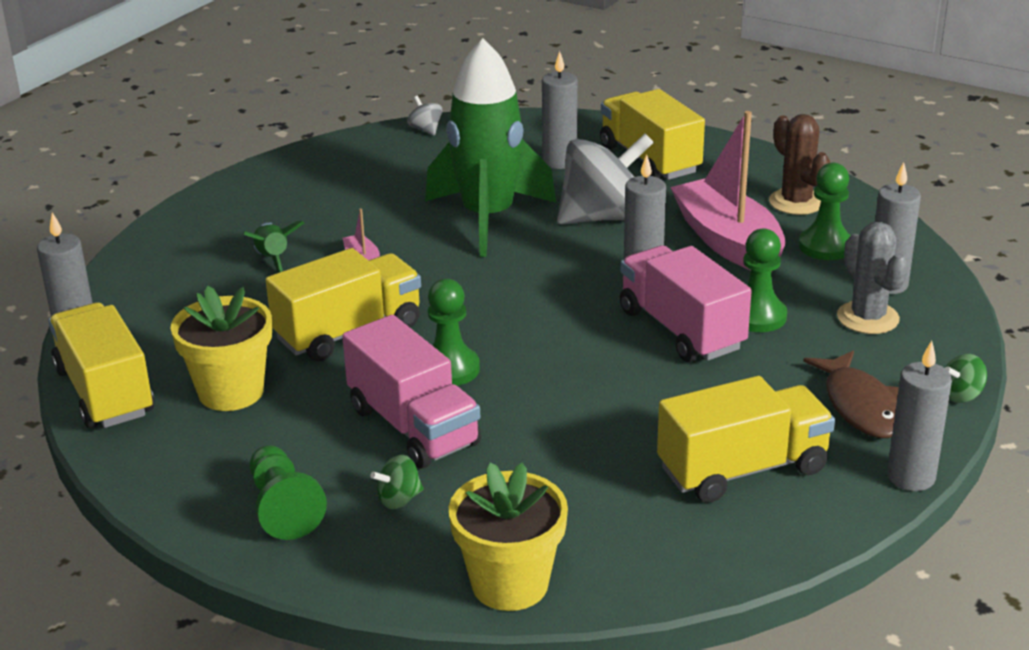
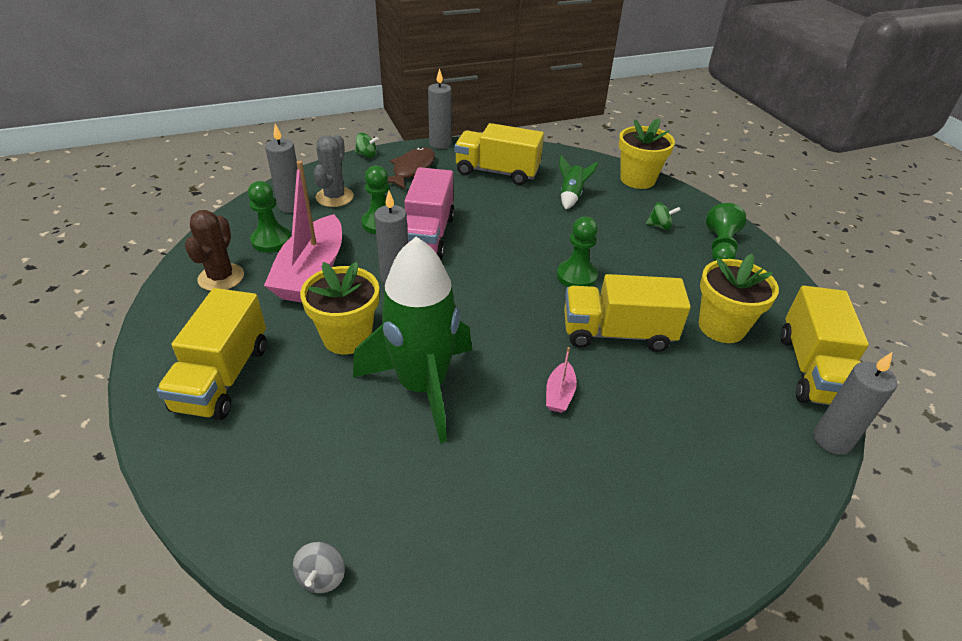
camera: 145 degrees left, 10 degrees up
green rocket [243,221,305,273] -> green rocket moved to [559,155,599,209]
pink truck [342,315,481,468] -> none
grey candle [542,51,578,169] -> none
grey spinning top [557,133,654,225] -> yellow flower pot [300,262,379,354]

